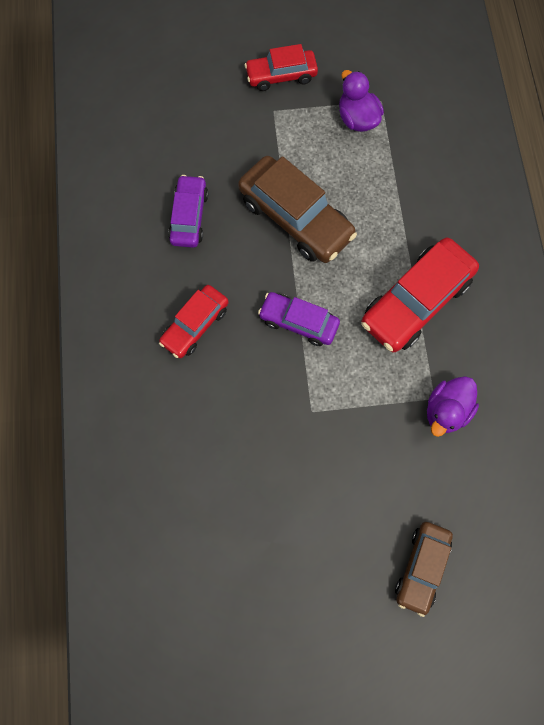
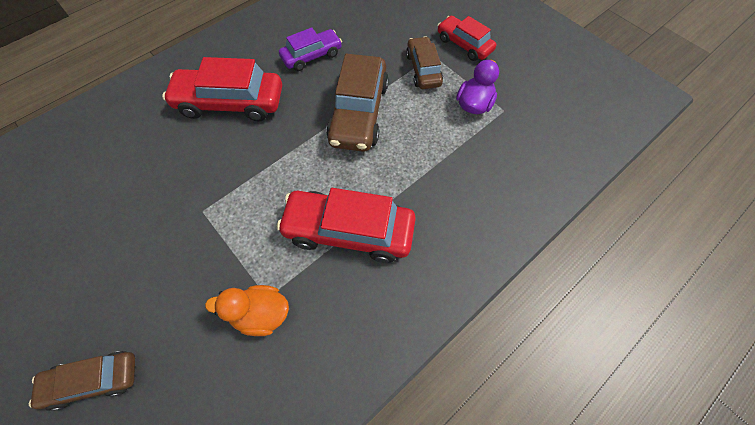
camera: 55 degrees right, 10 degrees down
red car [159,285,229,358] -> red car [162,57,282,121], size x1.65
purple car [258,292,340,346] -> none
purple duck [427,376,479,437] -> orange duck [205,285,289,336]
none -> brown car [406,36,443,89]

